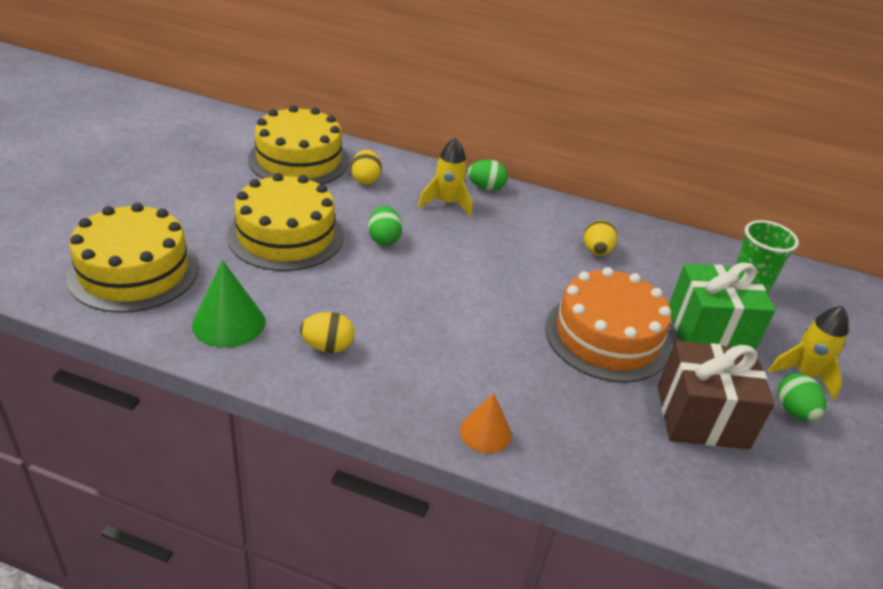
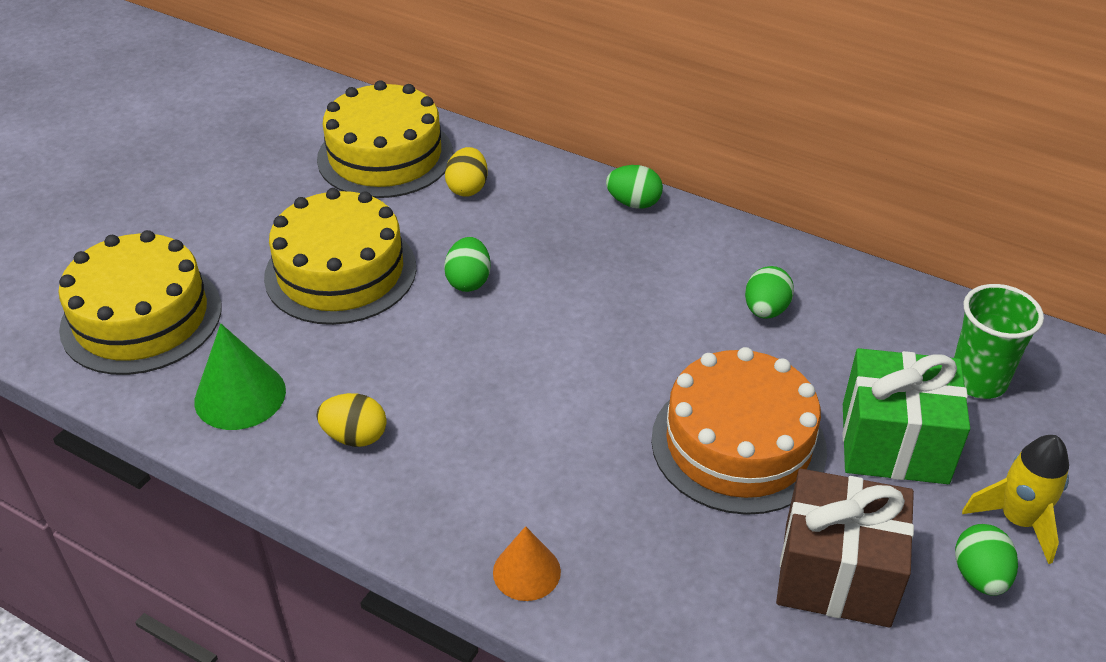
camera: 15 degrees right, 5 degrees up
yellow rocket [418,138,472,217] -> none
yellow egg [584,220,617,256] -> green egg [745,266,794,319]

